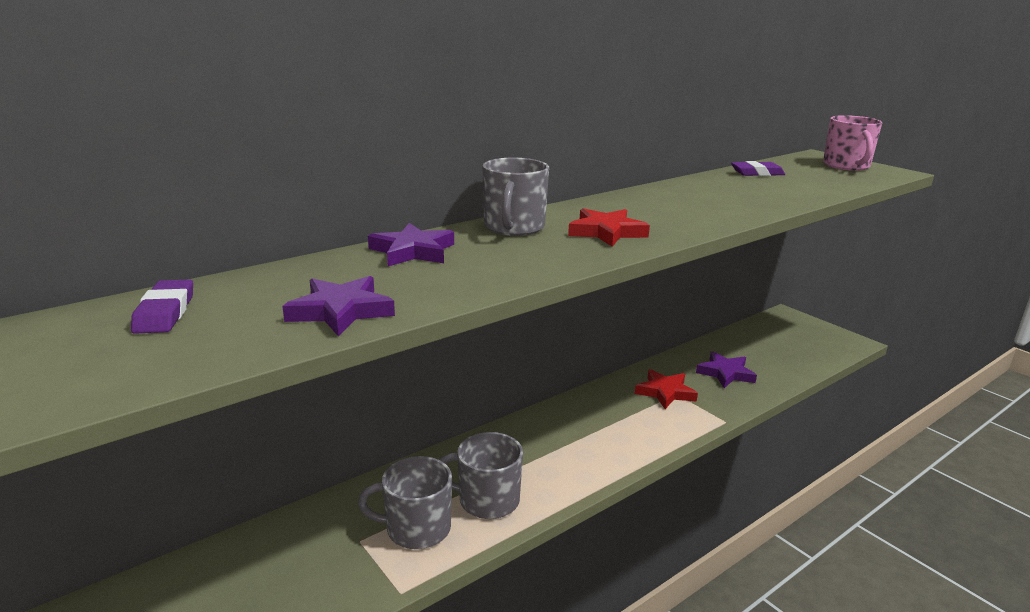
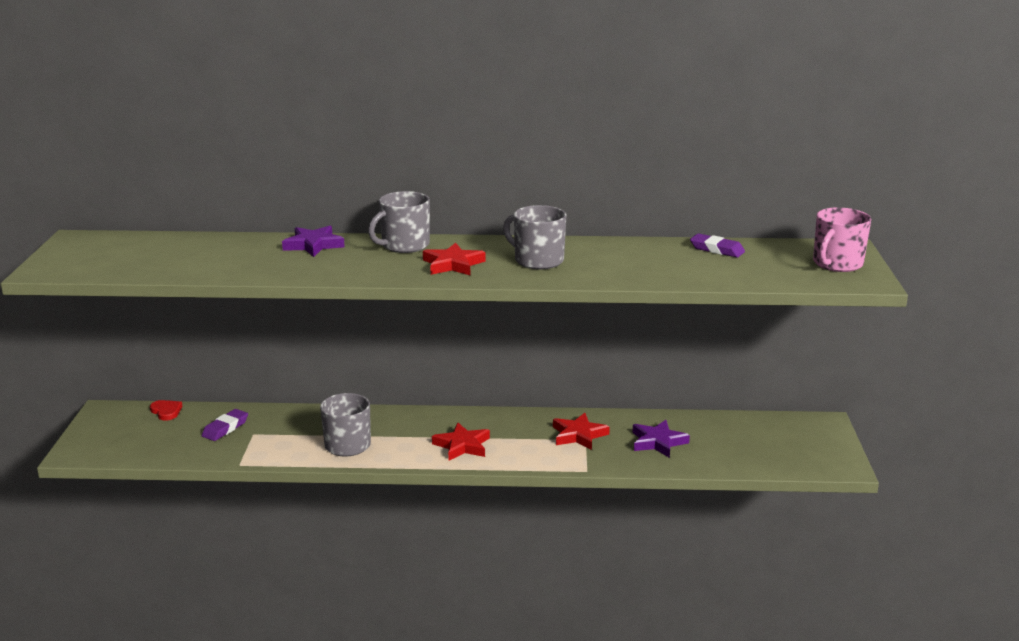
camera: 40 degrees right, 0 degrees up
purple eraser [131,280,193,334] -> purple eraser moved to [202,409,248,441]
purple star [282,276,395,337] -> none
grey mug [358,456,452,549] -> grey mug moved to [503,205,567,270]
none -> red heart [150,400,182,421]
none -> red star [432,423,490,460]

